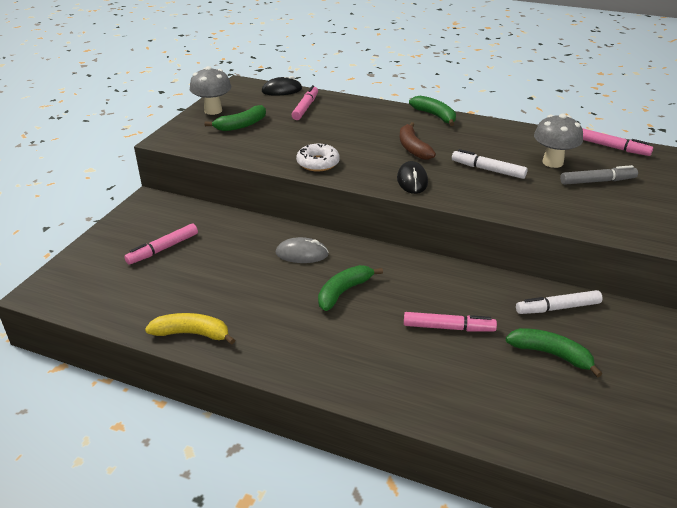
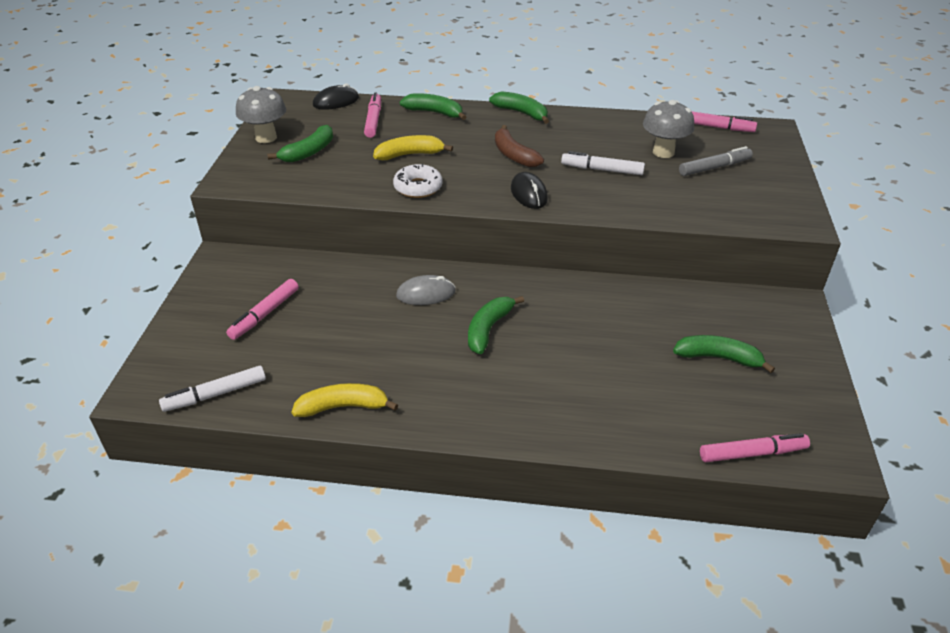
camera: 15 degrees left, 5 degrees up
pink marker [404,312,497,332] -> pink marker moved to [700,433,810,462]
white marker [516,290,603,314] -> white marker moved to [159,366,266,412]
none -> yellow banana [373,135,453,160]
none -> green banana [400,93,466,120]

